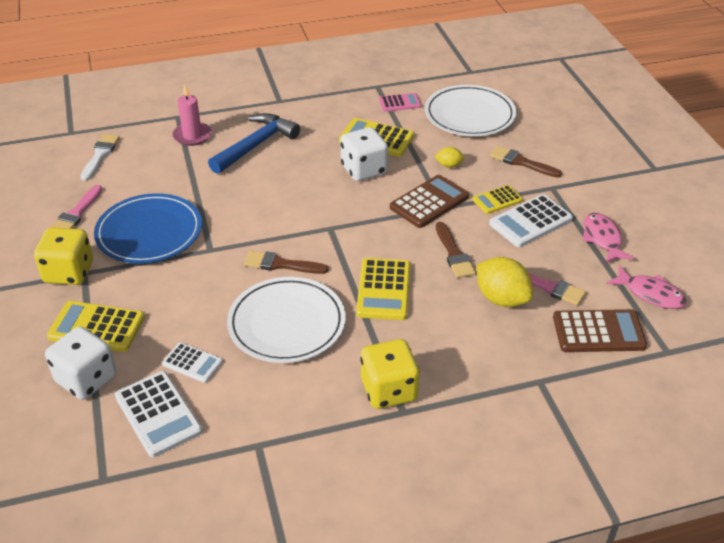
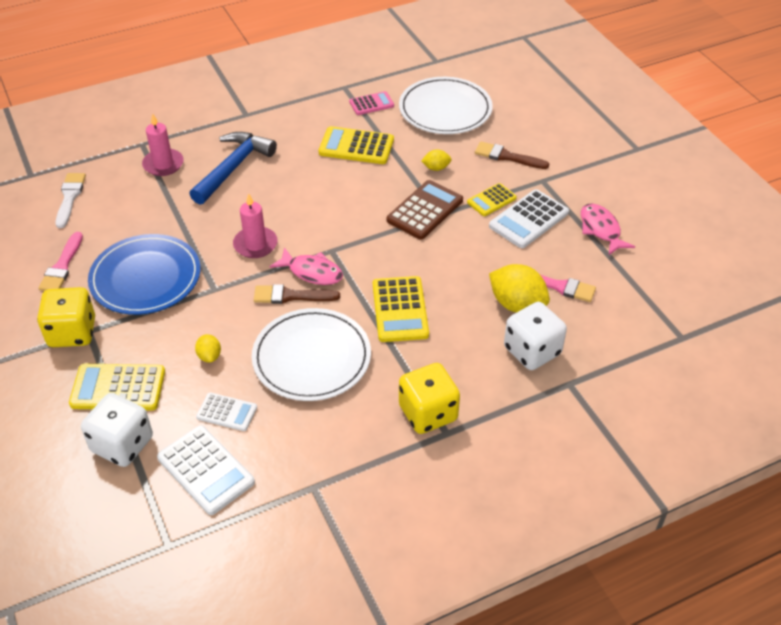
camera: 10 degrees left, 5 degrees up
white dice [340,127,388,181] -> white dice moved to [504,302,567,370]
brown brush [436,222,476,278] -> none
brown calculator [553,309,647,352] -> none
pink fish [606,266,687,309] -> pink fish moved to [269,247,343,285]
none -> yellow lemon [195,334,221,363]
none -> pink candle [233,193,277,258]

